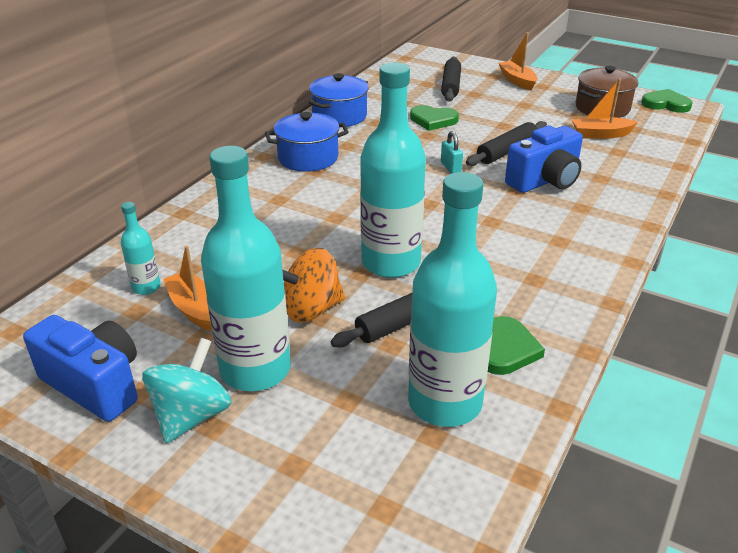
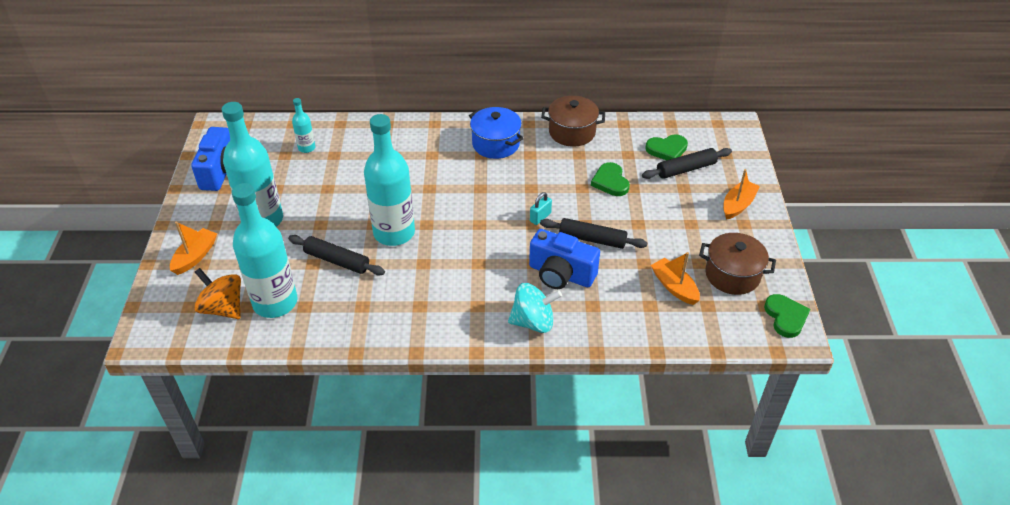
camera: 60 degrees right, 10 degrees up
turquoise spinning top [142,338,231,443] -> turquoise spinning top moved to [508,283,562,333]
orange boat [163,245,212,331] -> orange boat moved to [170,222,217,275]
orange spinning top [282,248,345,323] -> orange spinning top moved to [194,268,241,319]
blue pot [309,73,369,127] -> brown pot [541,96,605,147]
green heart [488,316,545,375] -> green heart moved to [645,135,688,160]

